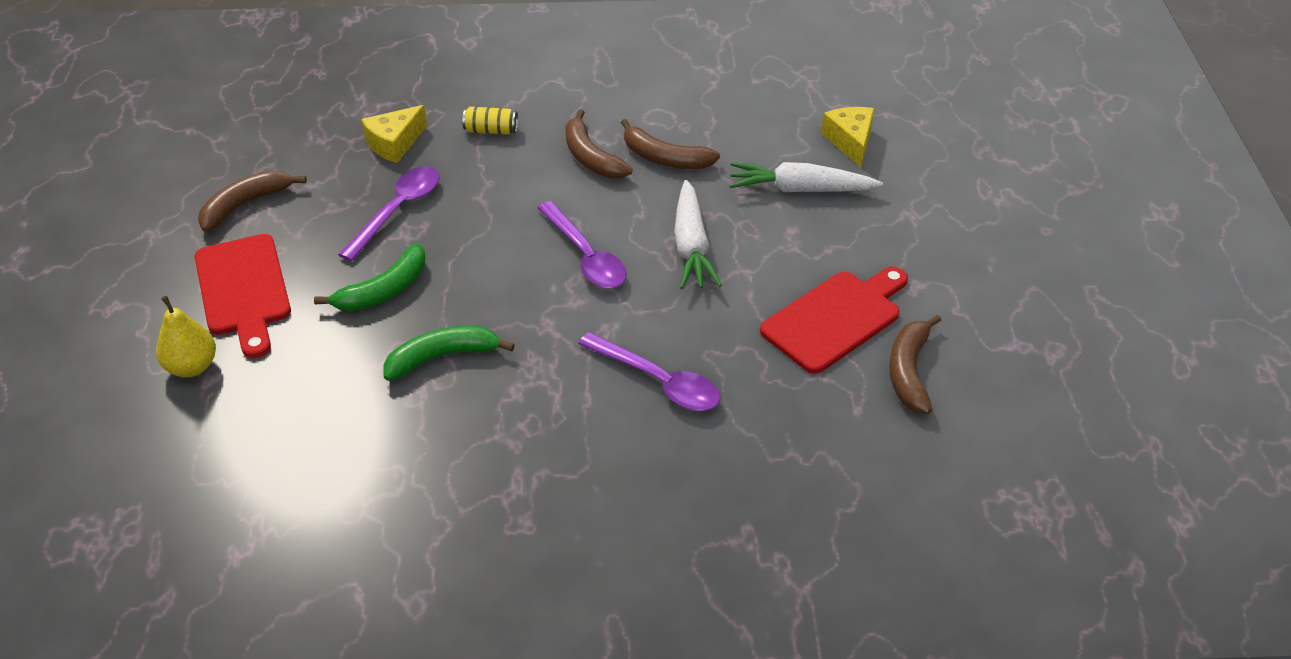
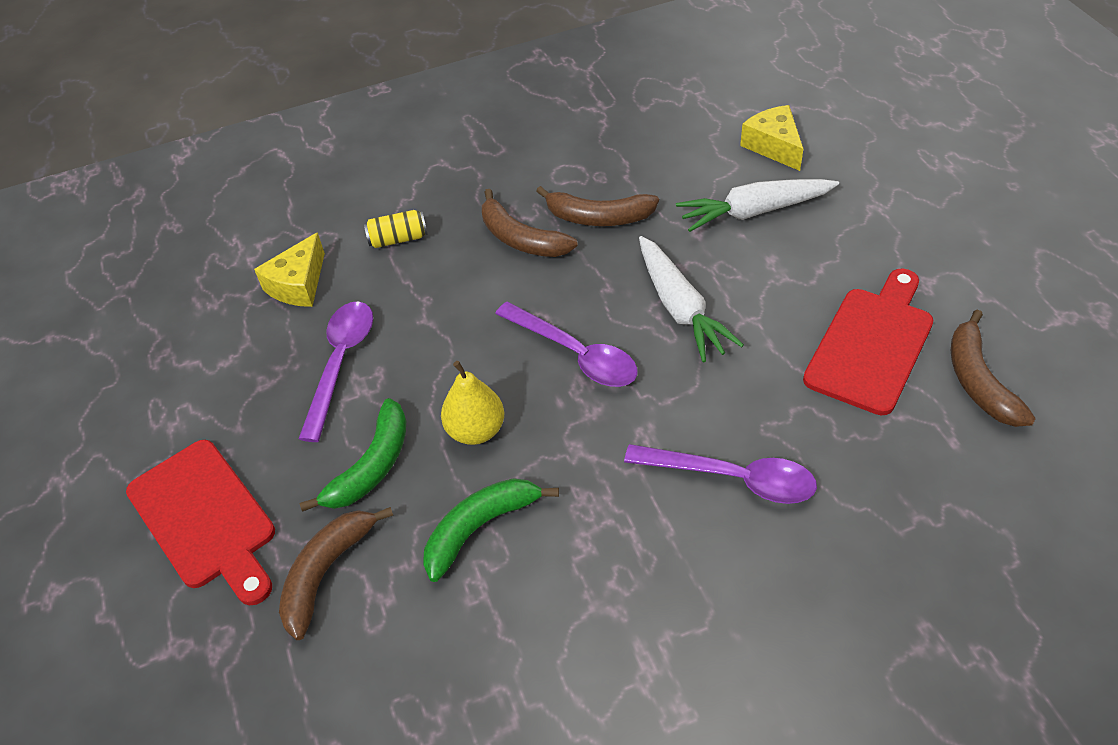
camera: 15 degrees left, 5 degrees up
yellow pear [156,296,216,377] -> yellow pear moved to [441,361,504,445]
brown banana [198,170,307,232] -> brown banana moved to [279,507,393,640]

